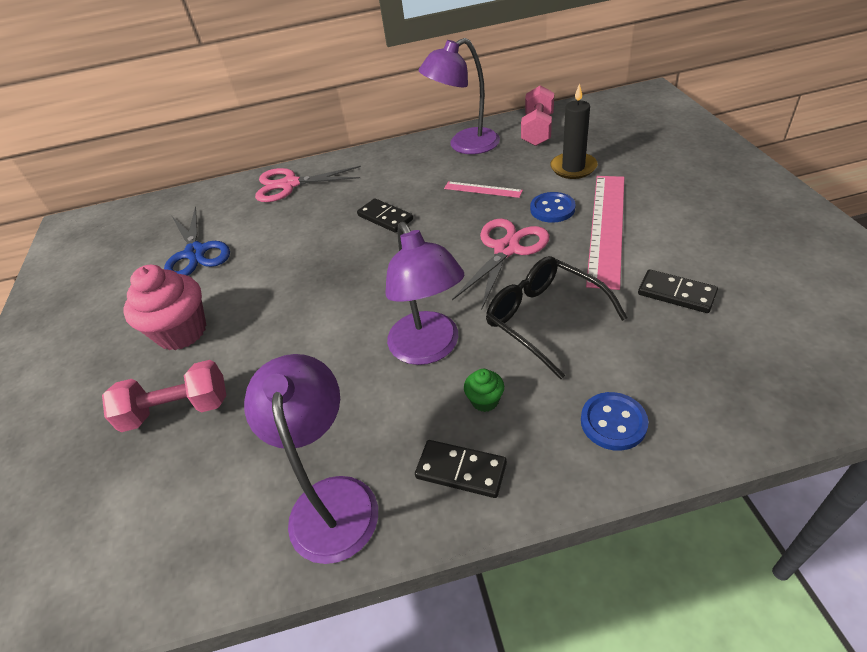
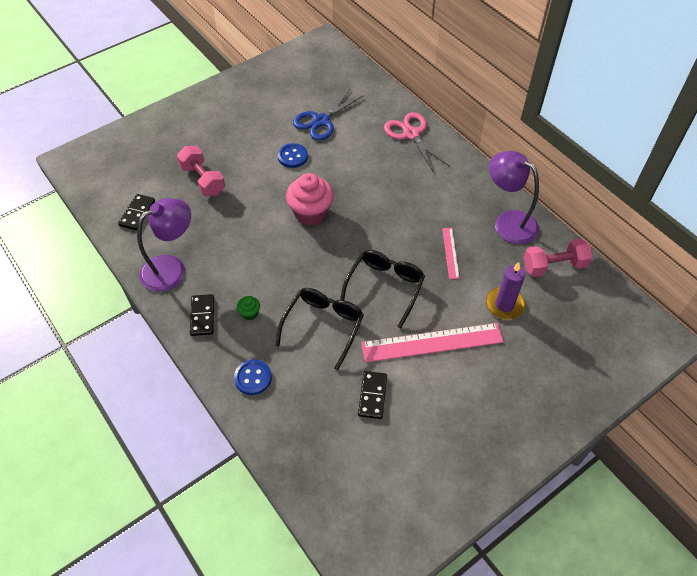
camera: 60 degrees right, 10 degrees up
pink cupcake [123,265,207,350] -> pink cupcake moved to [286,173,334,226]
black domino [357,198,413,233] -> black domino moved to [118,194,155,230]
purple lamp [385,222,464,365] -> none
pink scissors [452,219,549,311] -> black glasses [340,250,425,328]
blue button [530,192,576,223] -> blue button moved to [278,143,308,168]
black candle [550,83,598,179] -> purple candle [486,262,525,319]

